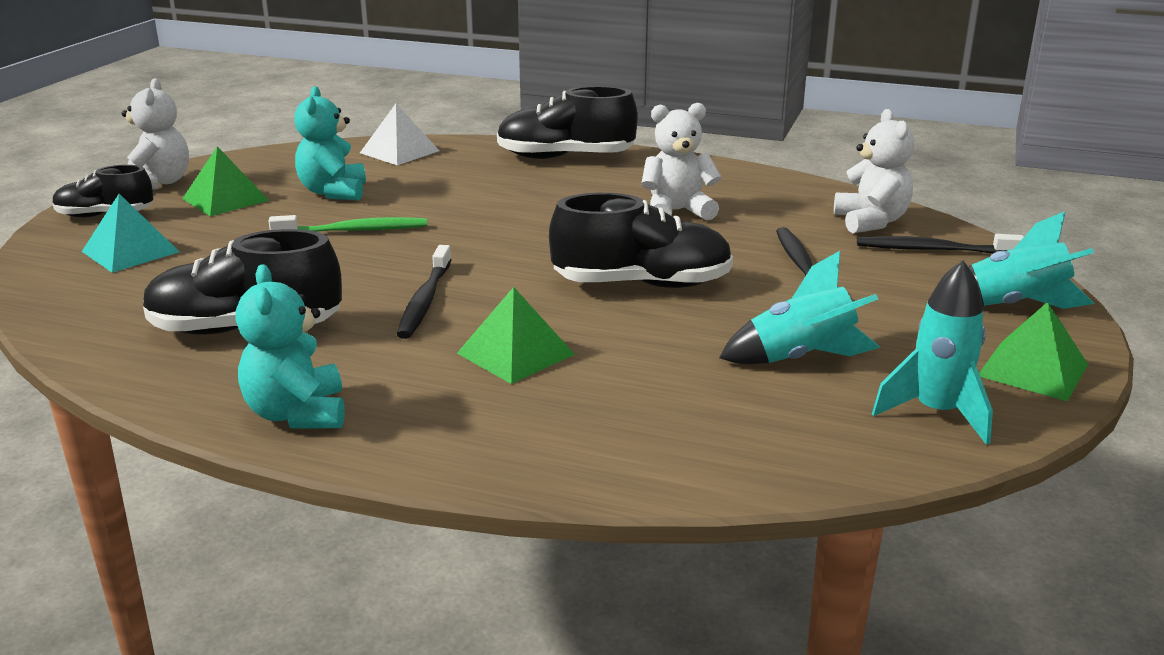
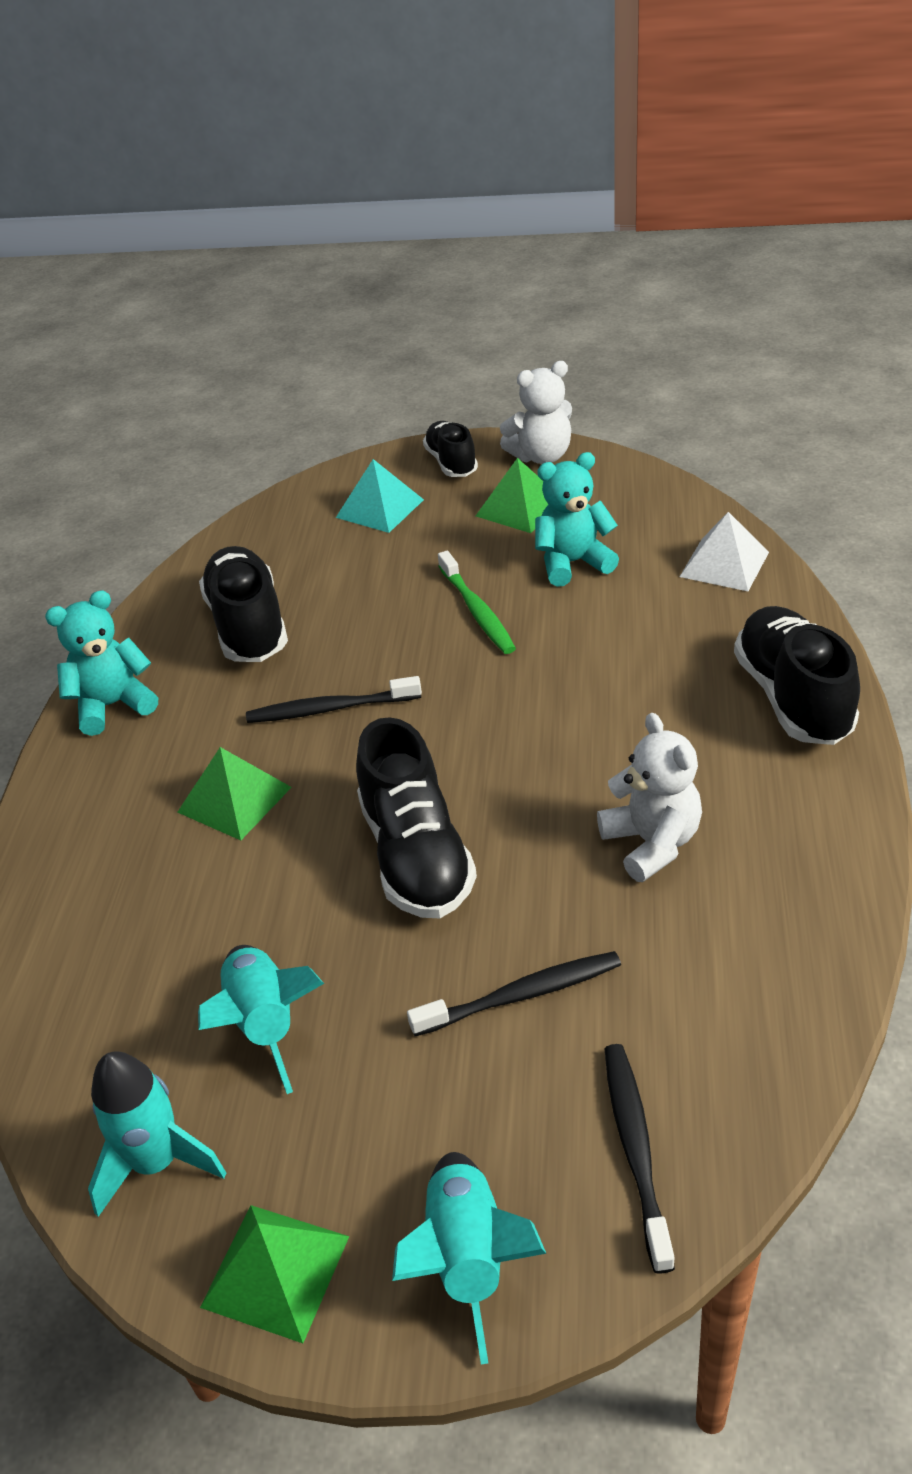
camera: 80 degrees right, 15 degrees up
white teddy bear [834,109,914,233] -> none

